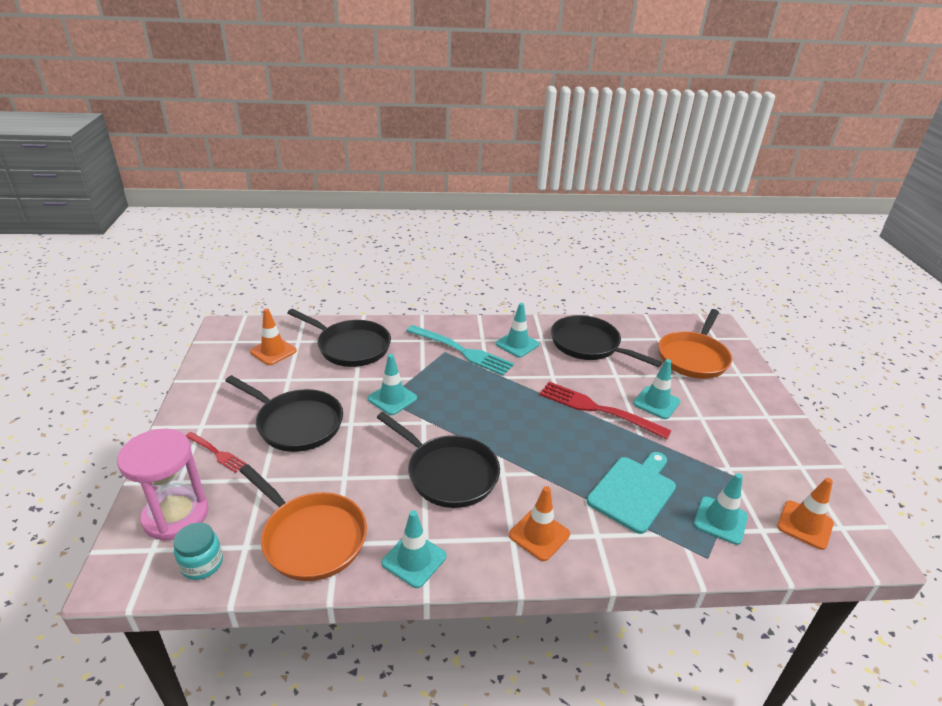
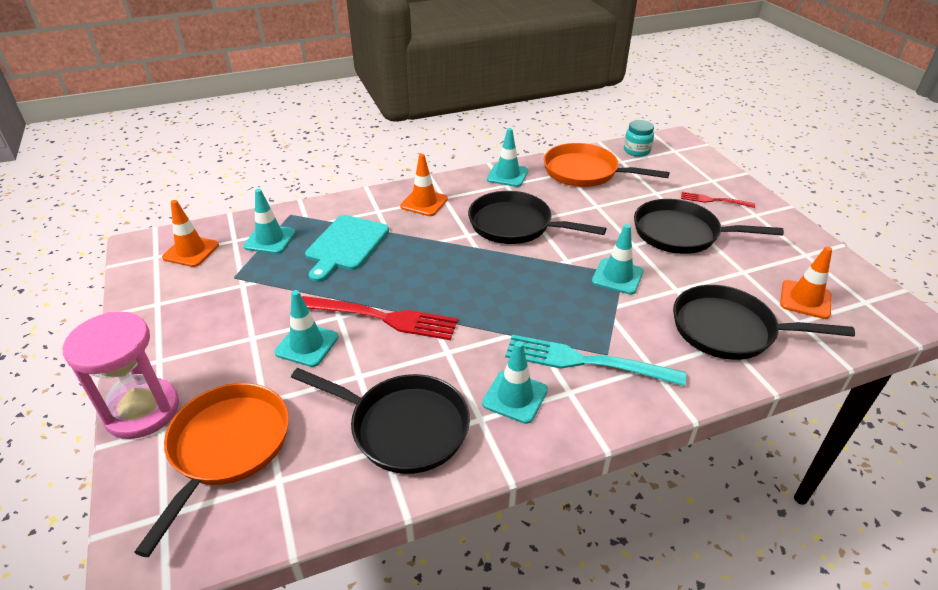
camera: 165 degrees right, 5 degrees up
pink hourglass [117,429,209,541] -> pink hourglass moved to [63,312,179,439]

